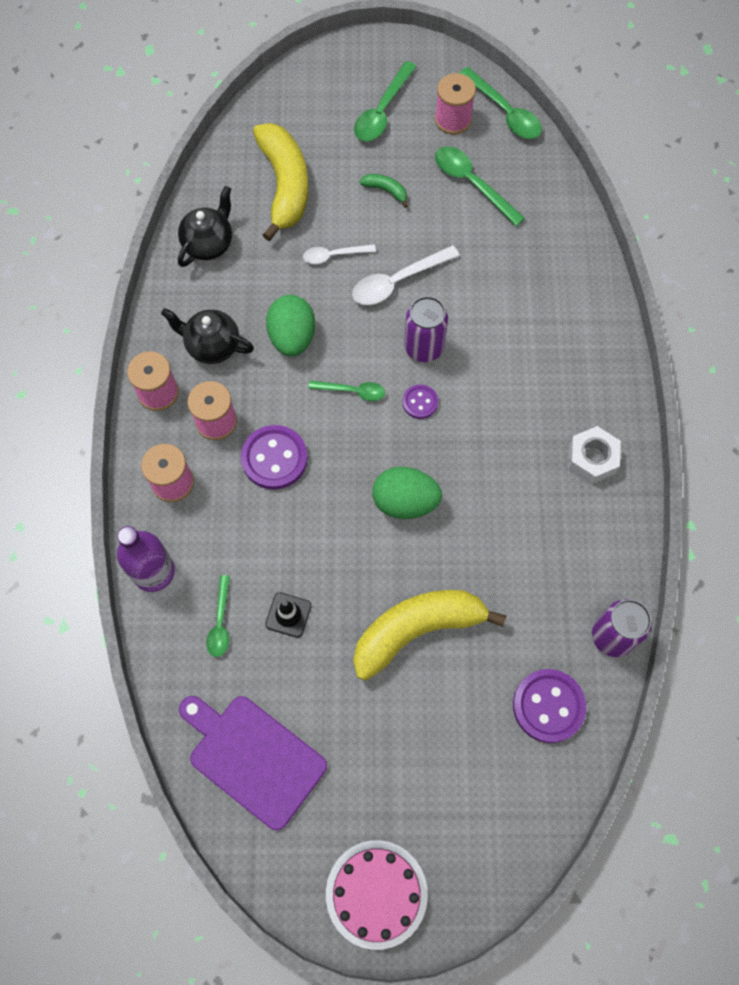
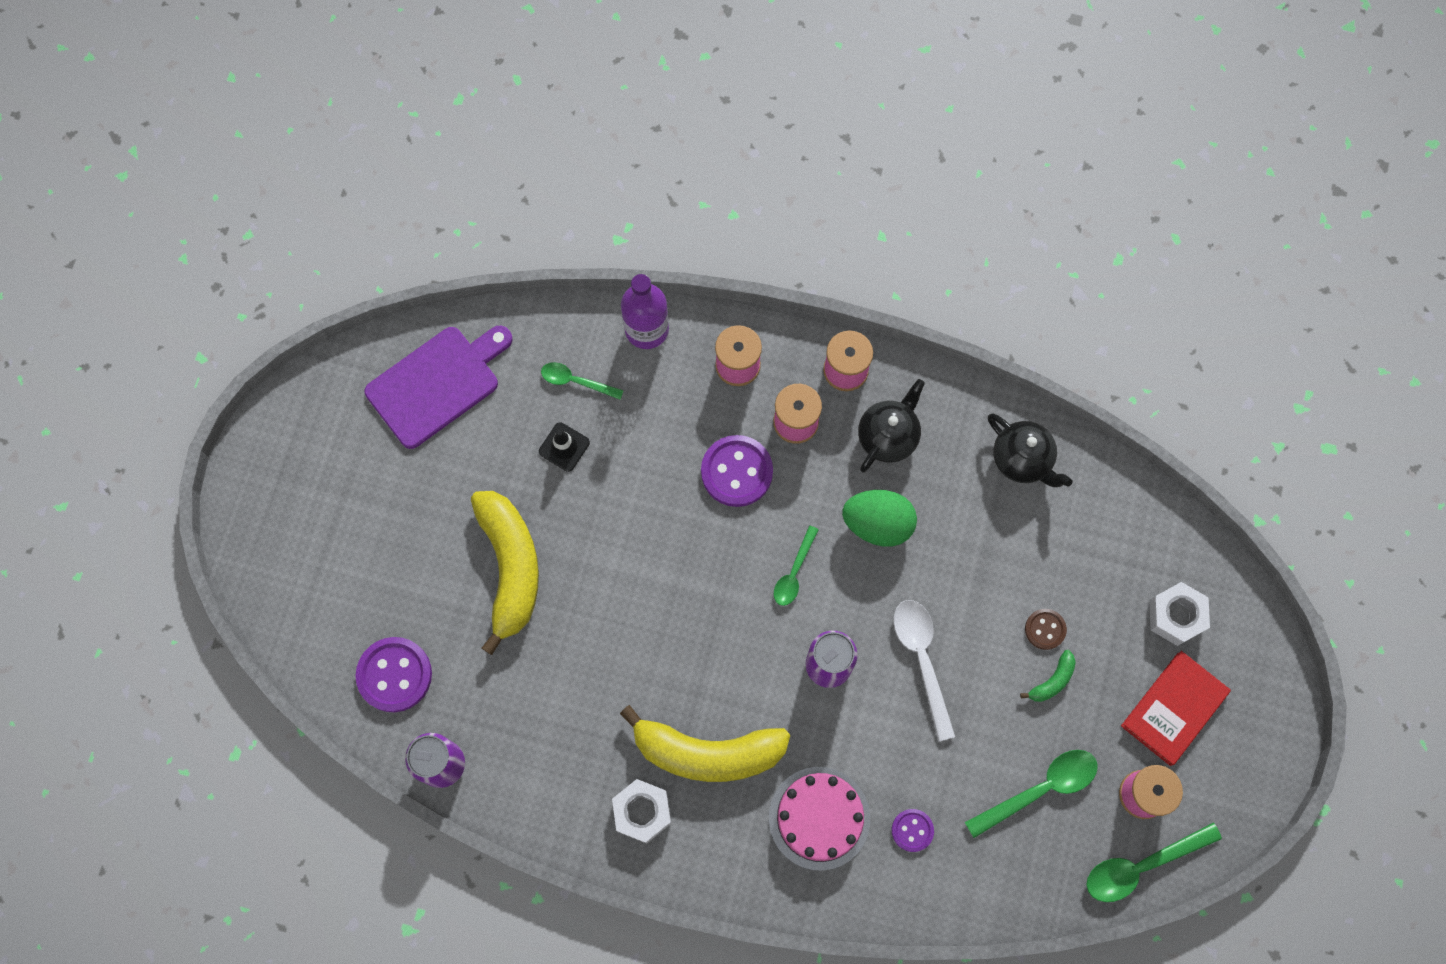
camera: 105 degrees right, 5 degrees up
yellow banana [253,123,309,241] -> yellow banana moved to [620,705,790,782]
white spoon [303,244,376,264] -> none
pink cake [326,840,428,950] -> pink cake moved to [769,767,870,871]
green spoon [354,61,417,141] -> red book [1121,651,1231,766]
green egg [372,467,442,519] -> none
purple button [403,385,438,419] -> purple button moved to [892,809,934,852]
none -> brown button [1025,609,1067,650]
none -> white nut [1149,582,1210,646]

